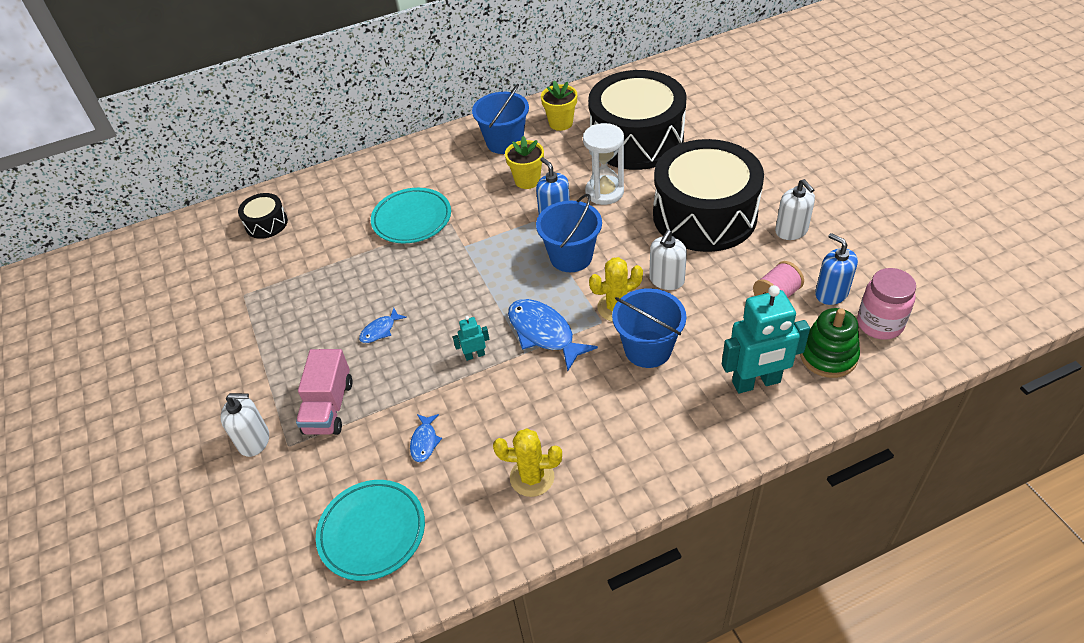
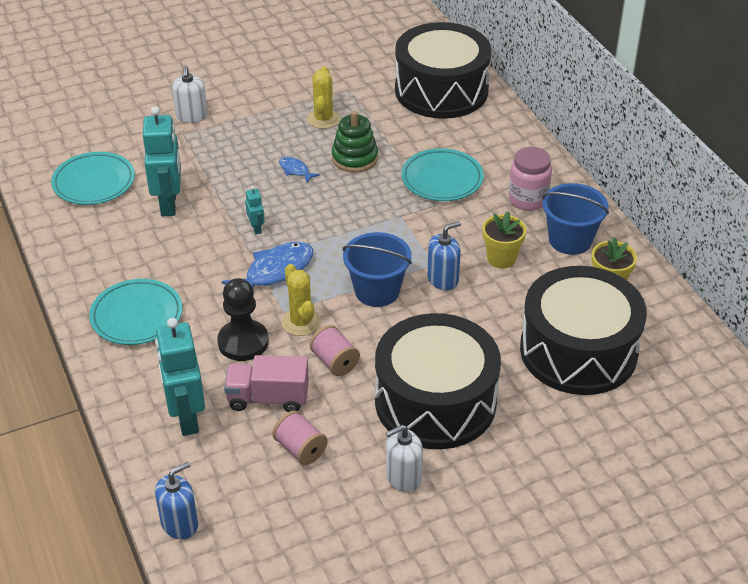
camera: 85 degrees right, 5 degrees down
black drum [238,193,288,239] -> black drum [395,22,491,119], size x2.33
pink truck [296,349,353,435] -> pink truck moved to [224,355,309,412]
blue fish [410,414,442,463] -> turquoise robot [143,106,181,216]
yellow cactus [493,428,562,497] -> yellow cactus moved to [307,66,340,129]
white hourglass [583,123,624,205] -> none
blue bucket [612,288,686,368] -> black pawn [217,278,269,361]
white soap dispenser [649,230,687,290] -> pink spool [310,325,360,376]
green stacking toy [800,308,860,378] -> green stacking toy moved to [332,111,378,173]
blue soap dispenser [815,233,858,305] -> blue soap dispenser moved to [155,462,198,540]
pink jar [857,268,916,340] -> pink jar moved to [508,147,552,211]
none -> turquoise plate [89,279,182,345]

